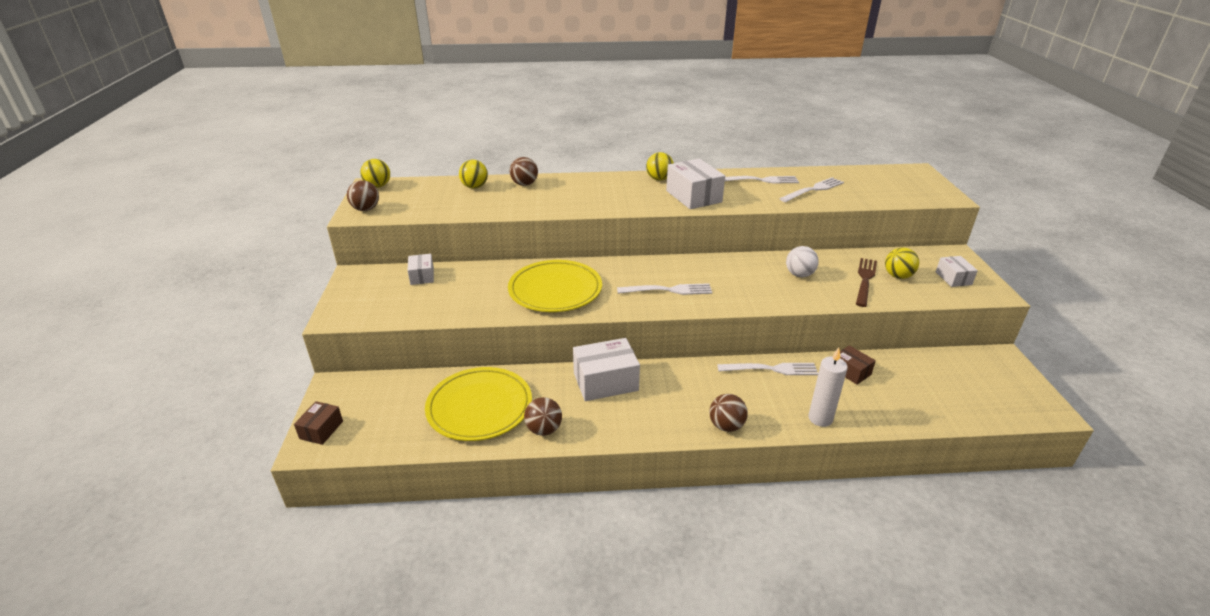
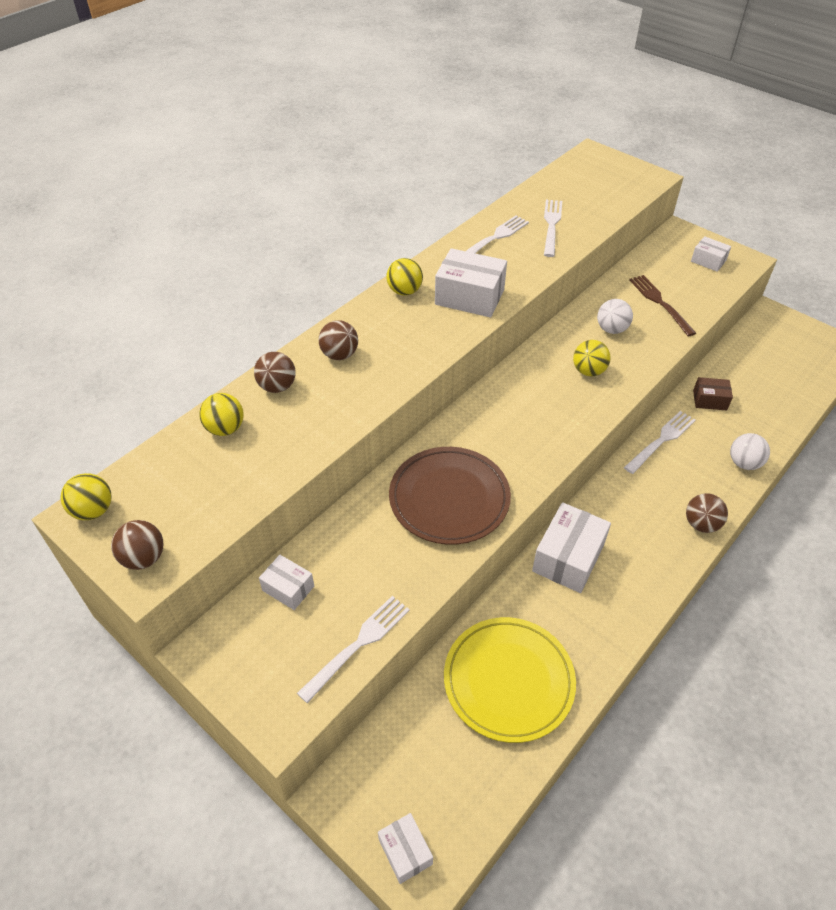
camera: 45 degrees left, 15 degrees up
brown box [294,401,343,445] -> white box [378,813,433,884]
yellow plate [508,260,602,312] -> brown plate [389,447,511,545]
brown ball [524,397,562,436] -> brown ball moved to [319,320,358,360]
white fork [617,283,712,295] -> white fork moved to [297,596,410,703]
white candle [808,348,848,427] -> white ball [730,433,770,470]
yellow ball [885,247,919,279] -> yellow ball moved to [573,340,611,376]

